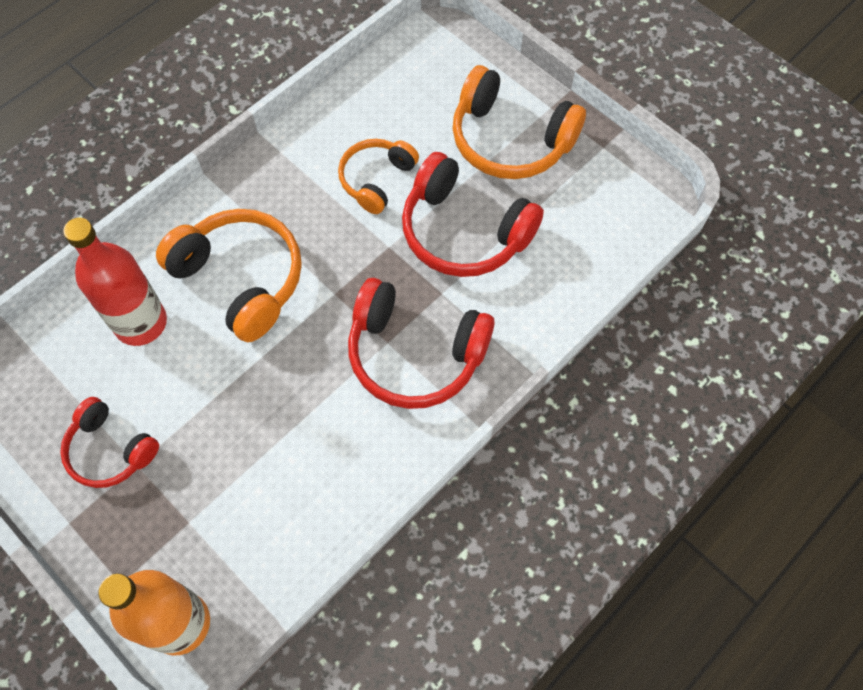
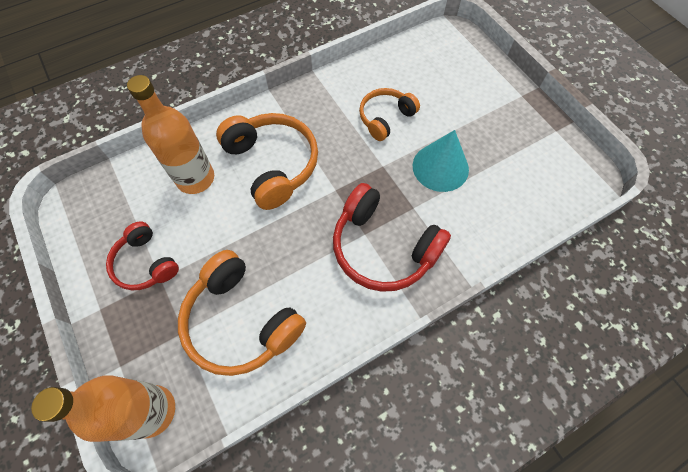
camera: 15 degrees right, 0 degrees up
red bottle [63,218,167,346] -> orange bottle [127,75,214,194]
red headphones [402,152,544,277] -> turquoise cone [413,130,469,192]
orange headphones [452,65,586,179] -> orange headphones moved to [178,250,306,376]

